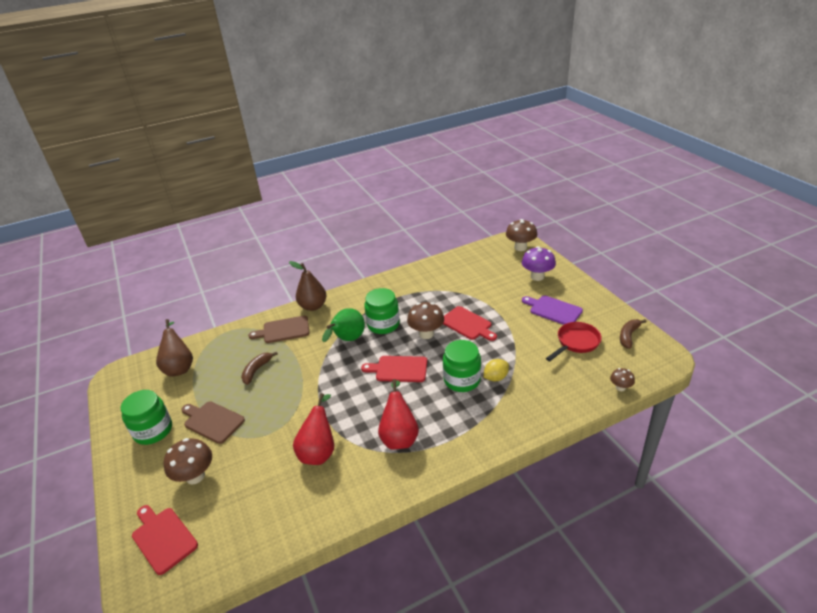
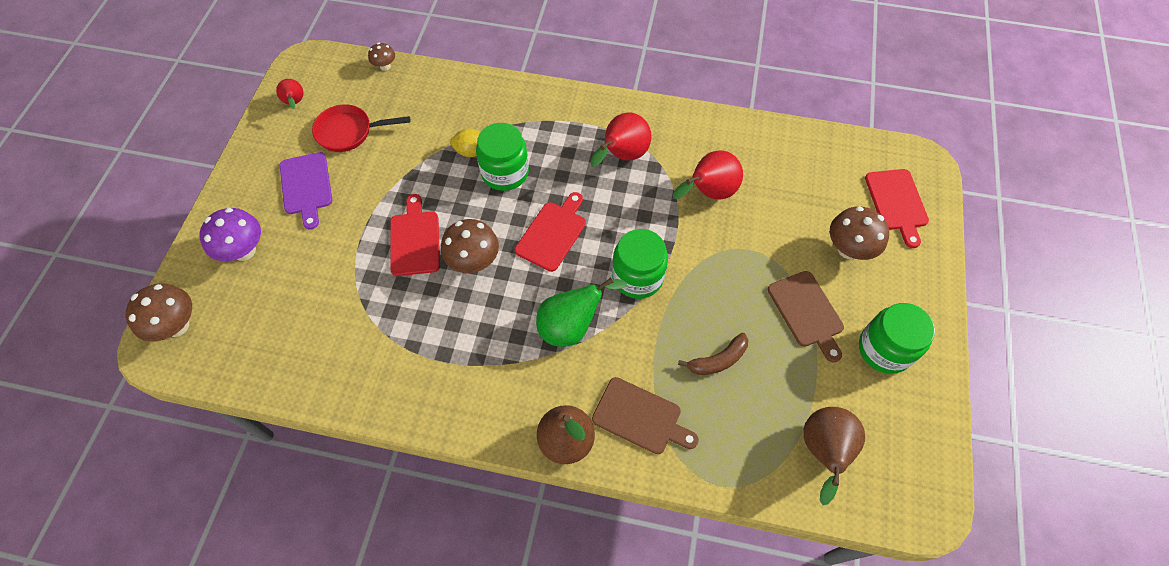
camera: 145 degrees left, 25 degrees up
red cutting board [361,356,427,382] -> red cutting board turned 105 degrees counterclockwise [515,192,586,272]
green jar [364,288,400,334] -> green jar moved to [612,229,668,299]
brown banana [620,319,647,349] -> red pear [276,79,303,109]

